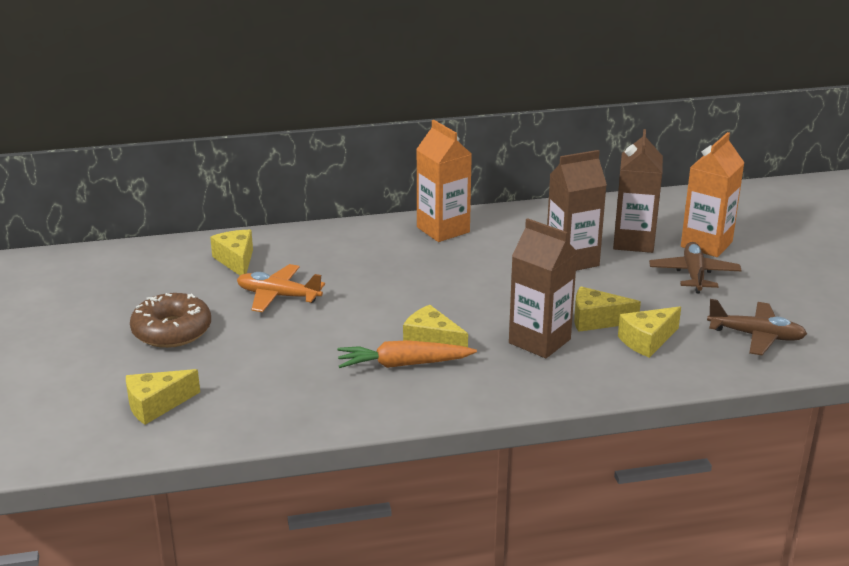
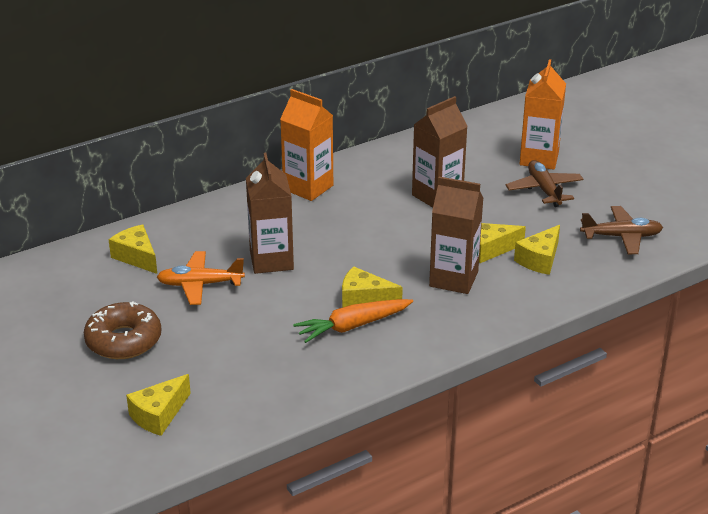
camera: 20 degrees left, 5 degrees up
brown carton [613,129,663,253] -> brown carton moved to [246,153,294,274]

